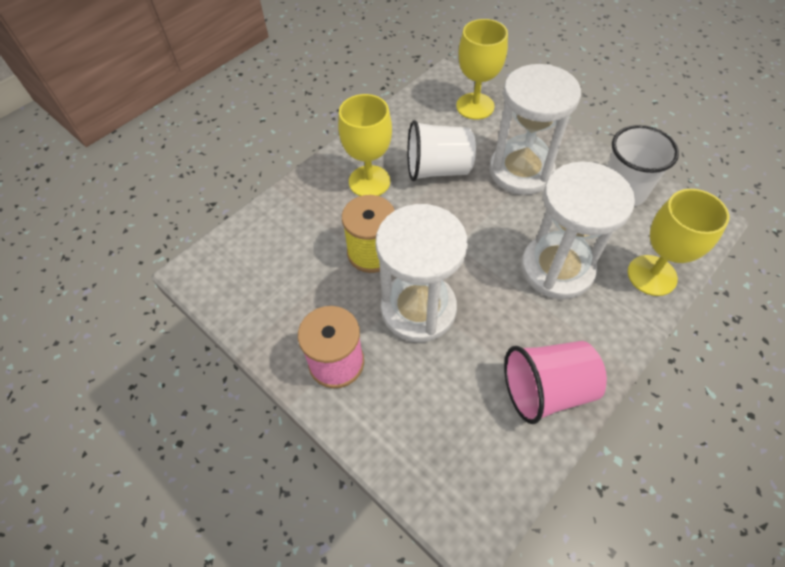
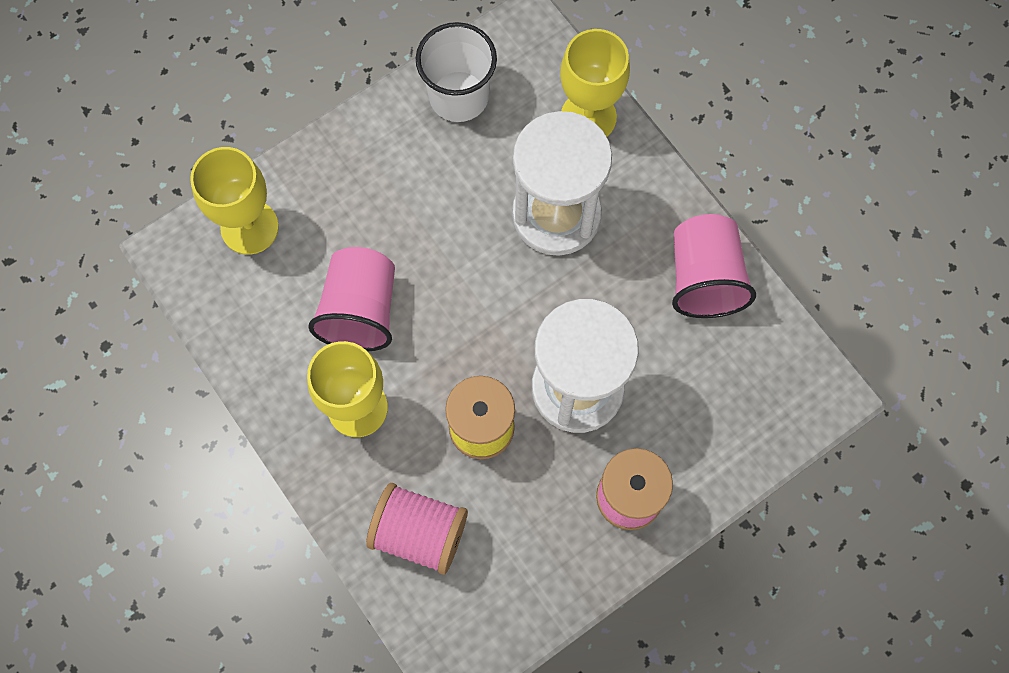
camera: 80 degrees left, 15 degrees up
white cup [407,120,476,181] -> pink cup [308,247,395,351]
white hourglass [489,64,581,195] -> none
none -> pink spool [366,483,468,575]

